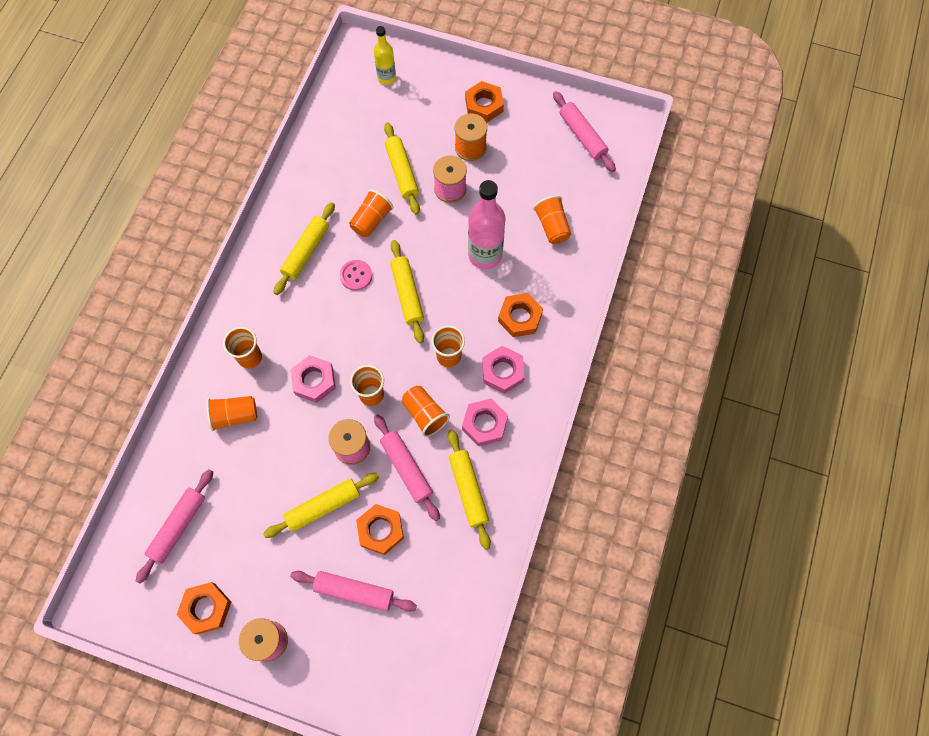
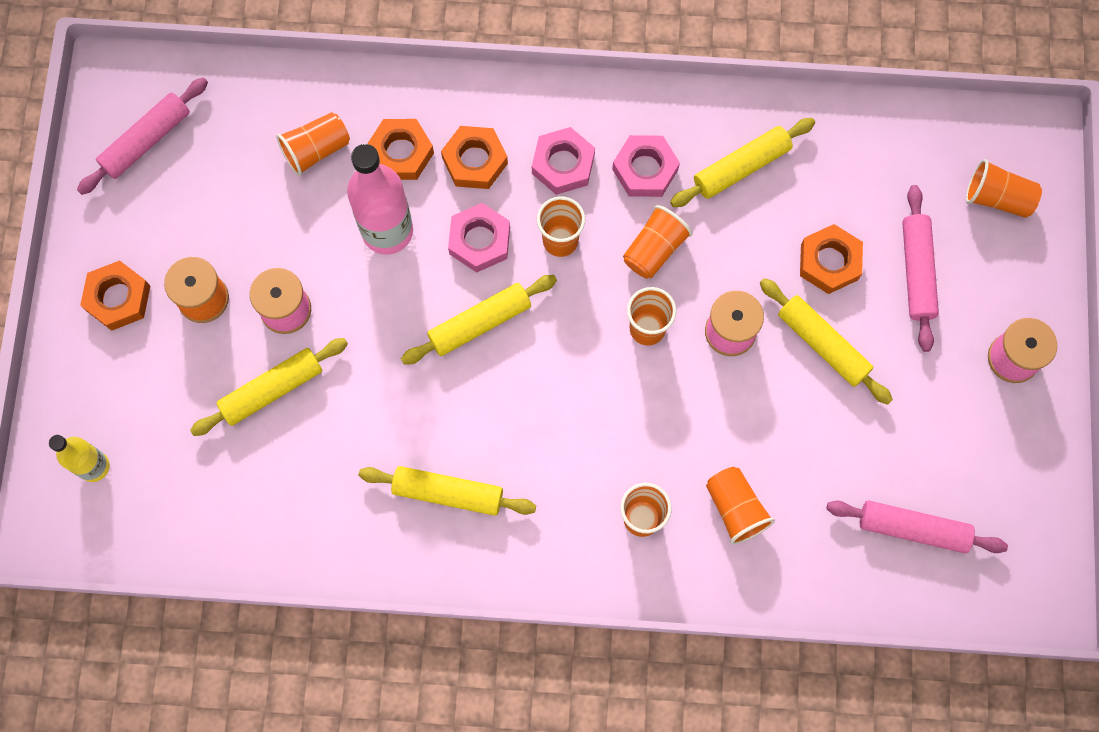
camera: 105 degrees left, 5 degrees up
orange nut [177,582,231,634] -> orange nut moved to [367,119,434,180]
pink nut [290,355,336,403] -> pink nut moved to [448,203,510,272]
pink button [340,260,372,291] -> none
orange cup [349,189,394,237] -> orange cup moved to [966,159,1042,218]
pink rolling pin [374,414,440,521] -> none

